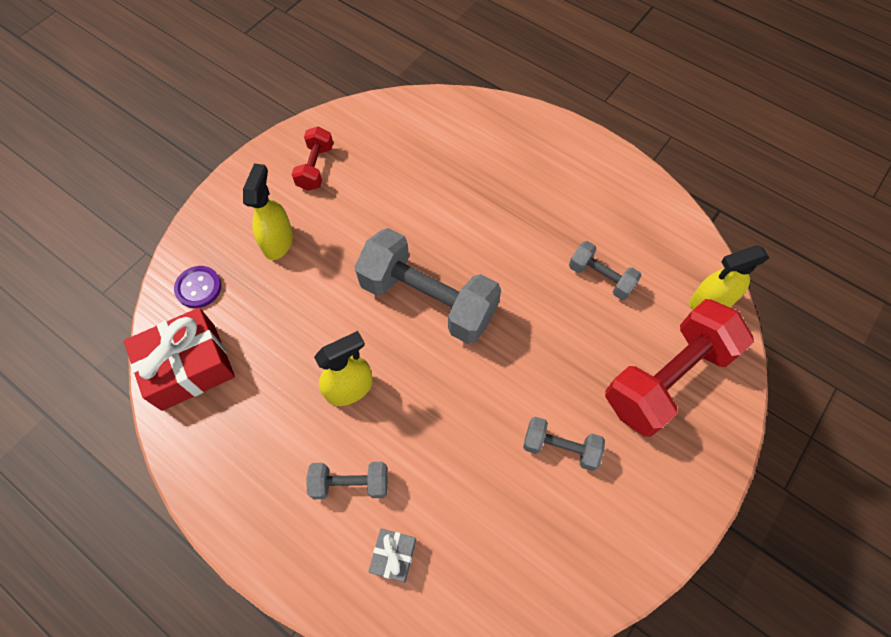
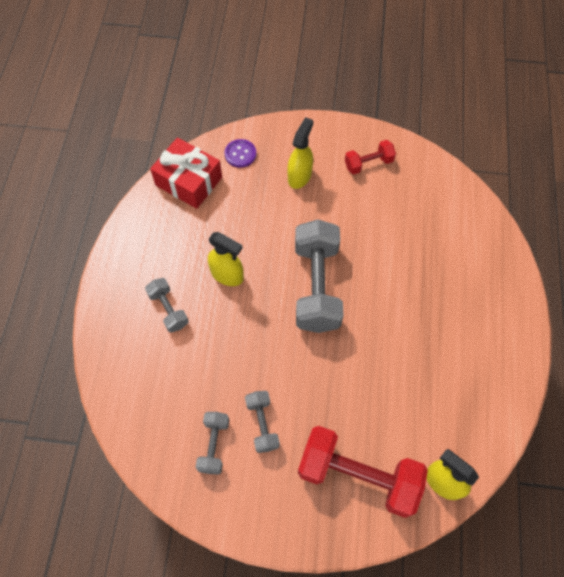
camera: 60 degrees right, 0 degrees up
yellow spray bottle [243,163,293,260] -> yellow spray bottle turned 45 degrees counterclockwise [288,117,313,189]
grey gift [368,528,416,583] -> none
grey dumbbell [569,241,641,300] -> grey dumbbell moved to [196,412,229,474]

